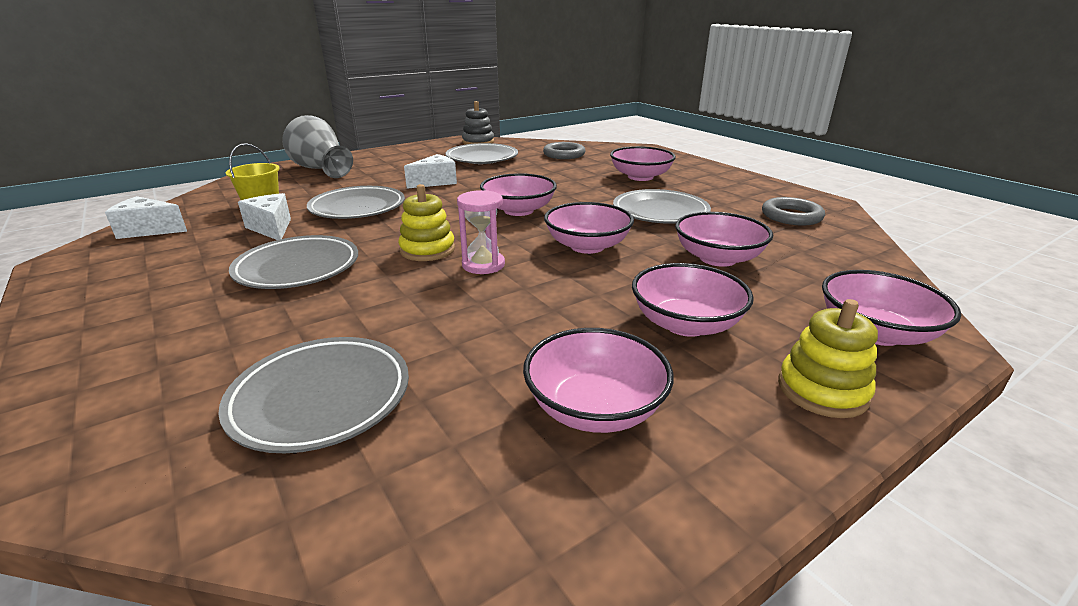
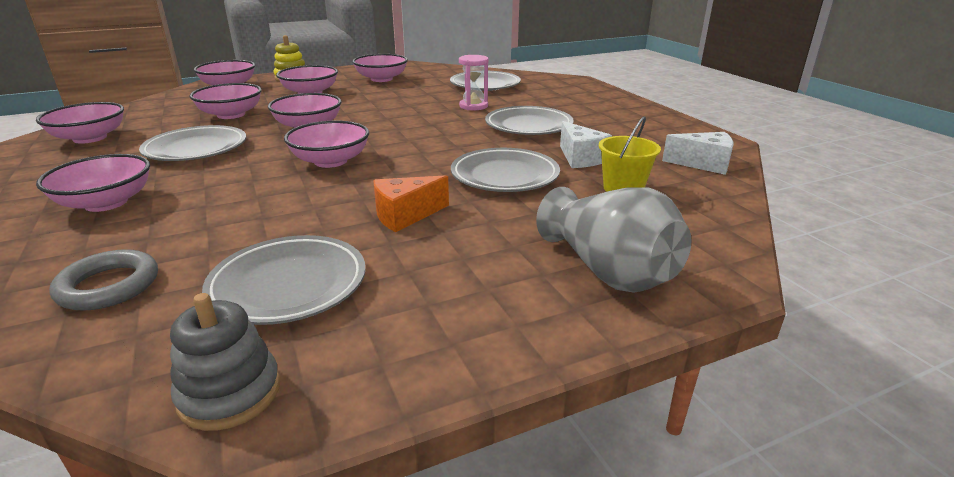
camera: 170 degrees left, 0 degrees up
yellow stacking toy [398,184,455,261] -> none
white cheese [404,154,457,189] -> orange cheese [373,175,449,232]
pink hourglass [457,190,505,274] -> pink hourglass moved to [459,55,489,110]
grey ring [762,197,825,225] -> pink bowl [36,102,124,144]

